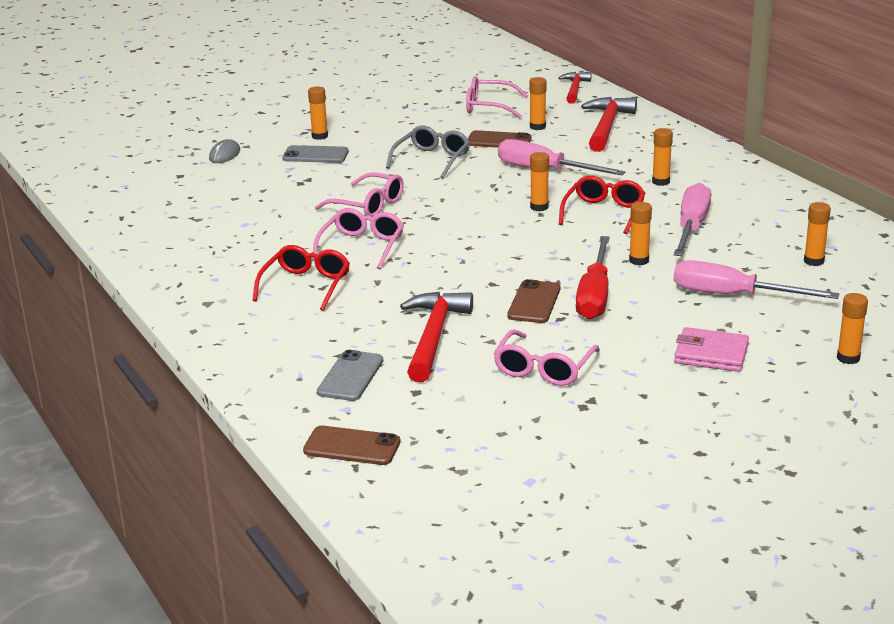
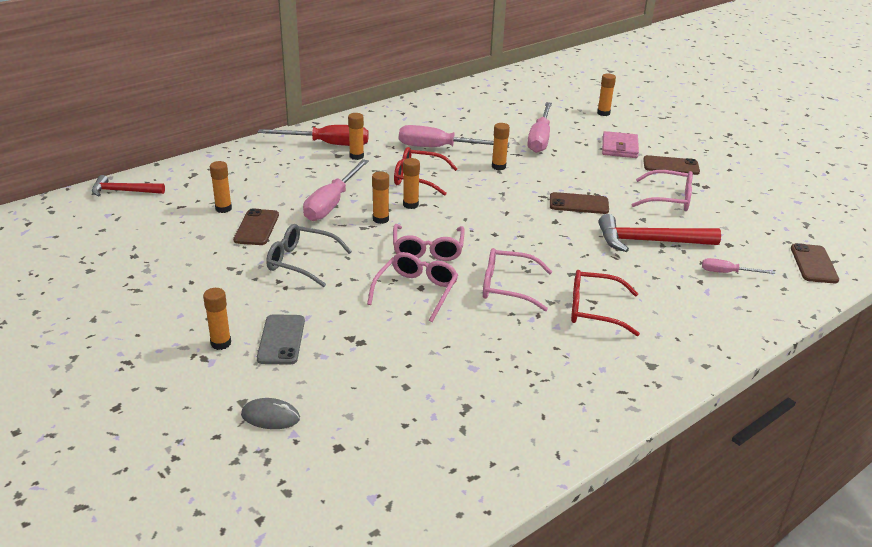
camera: 100 degrees left, 5 degrees up
grey phone [317,350,383,401] -> pink screwdriver [702,258,775,274]
pink glasses [466,76,528,118] -> pink glasses moved to [393,224,465,261]
red screwdriver [576,236,610,319] -> red screwdriver moved to [258,125,369,146]
red hammer [581,97,637,152] -> none
orange glue stick [804,202,831,266] -> orange glue stick moved to [372,172,389,224]
none -> brown phone [643,155,700,175]

